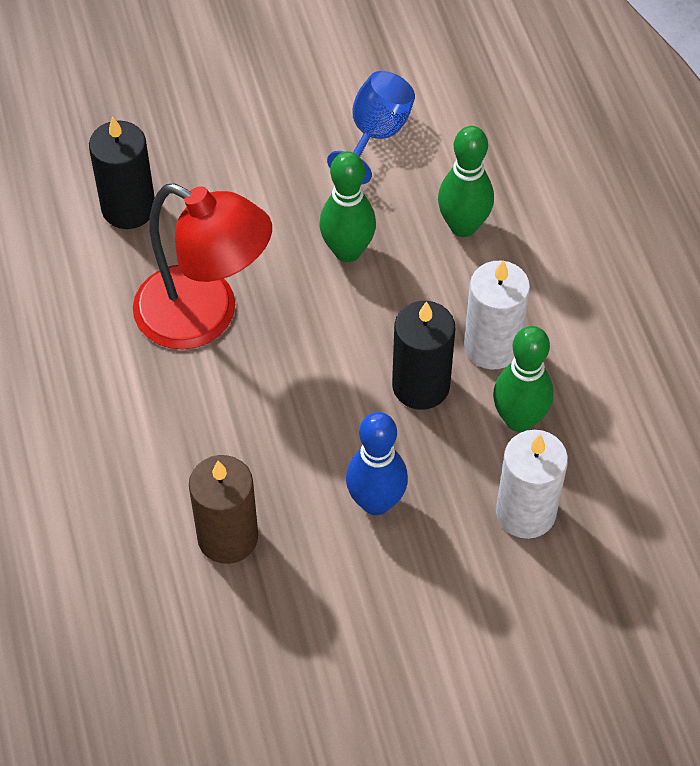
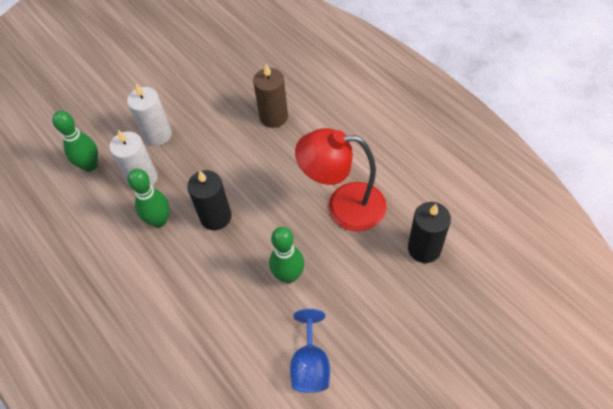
camera: 160 degrees right, 0 degrees up
blue bowling pin [346,412,408,515] -> none
green bowling pin [438,126,494,237] -> green bowling pin moved to [52,111,98,172]
white candle [464,260,530,370] -> white candle moved to [127,84,172,146]

